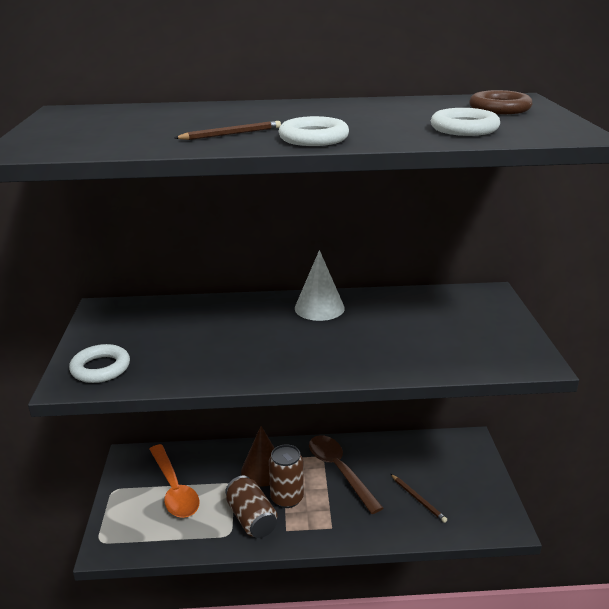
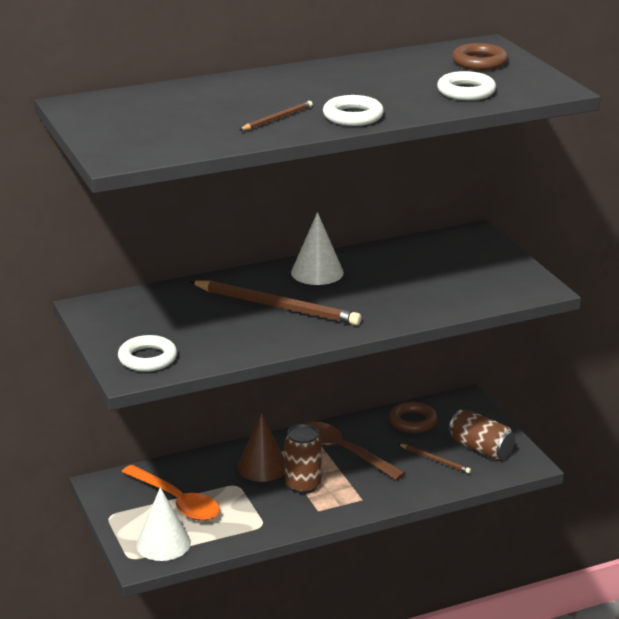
camera: 20 degrees left, 0 degrees up
brown can [225,476,277,538] -> brown can moved to [449,410,515,460]
none -> white cone [136,487,191,561]
none -> brown pencil [190,280,361,325]
none -> brown ring [389,401,438,433]

